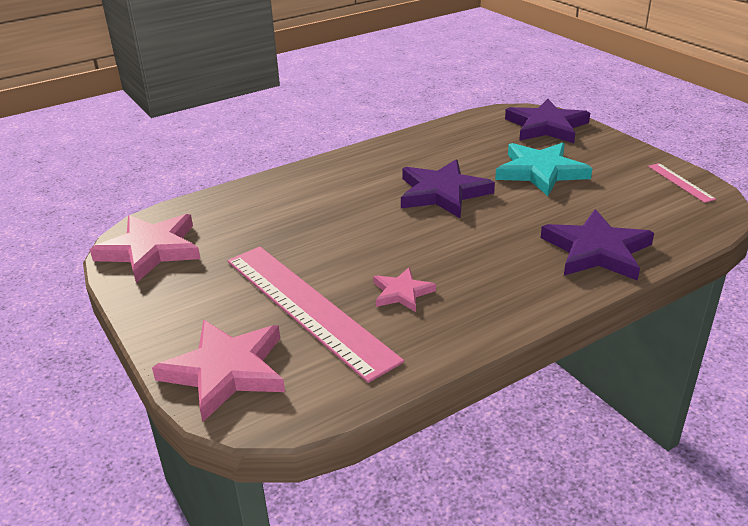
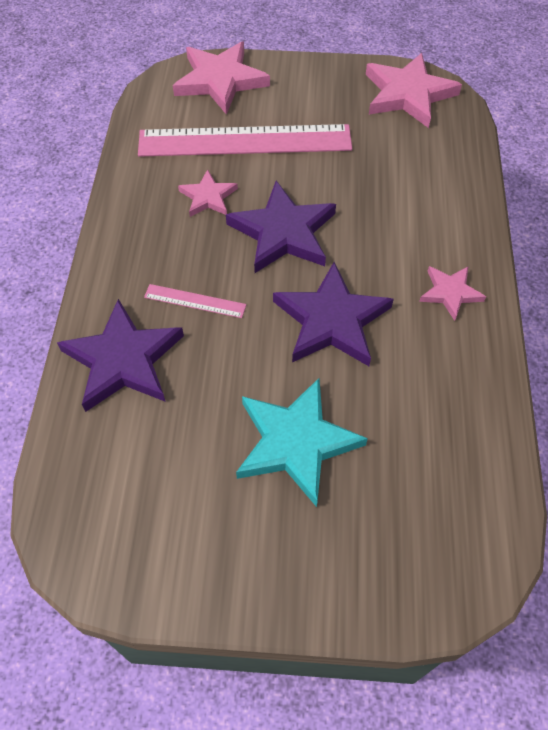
camera: 125 degrees right, 25 degrees up
purple star [505,99,590,143] -> purple star moved to [226,181,336,273]
pink ruler [648,163,716,203] -> pink ruler moved to [144,284,246,318]
none -> pink star [419,266,486,321]

